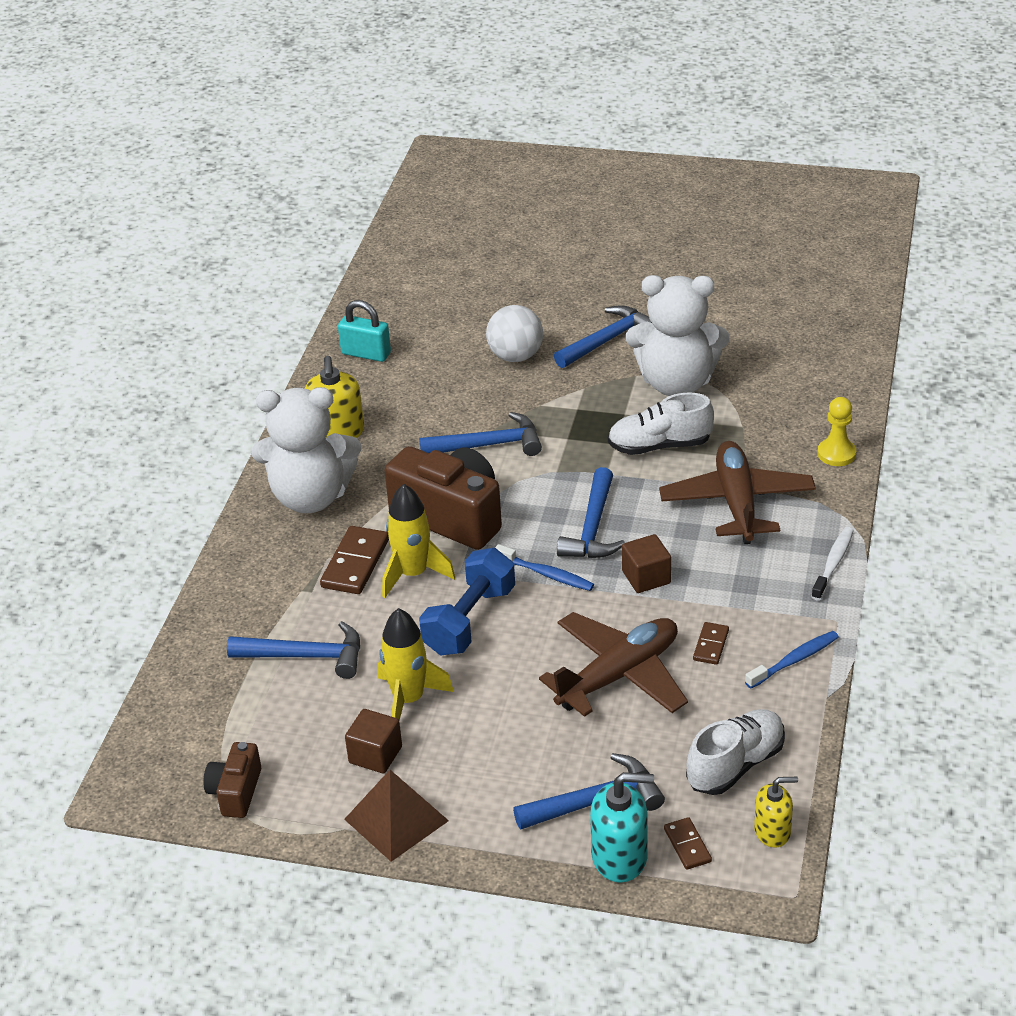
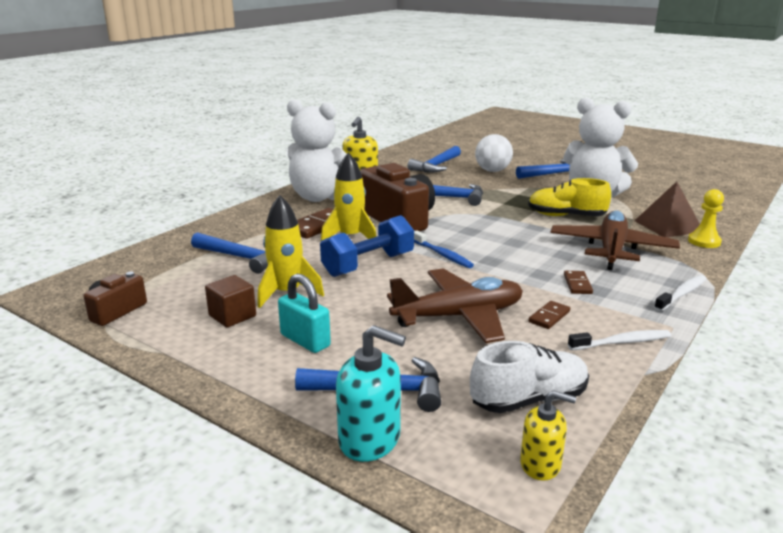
camera: 20 degrees right, 15 degrees down
turquoise padlock [338,300,391,362] -> turquoise padlock moved to [278,273,331,353]
brown pyramid [344,770,449,862] -> brown pyramid moved to [634,182,700,238]
blue hammer [557,467,625,558] -> blue hammer moved to [407,146,461,173]
white shoe [608,392,714,455] -> yellow shoe [528,178,611,216]
brown cube [622,534,671,593] -> none
brown domino [664,817,712,870] -> brown domino moved to [564,271,593,294]
blue toothbrush [745,631,839,688] -> white toothbrush [568,330,671,350]

